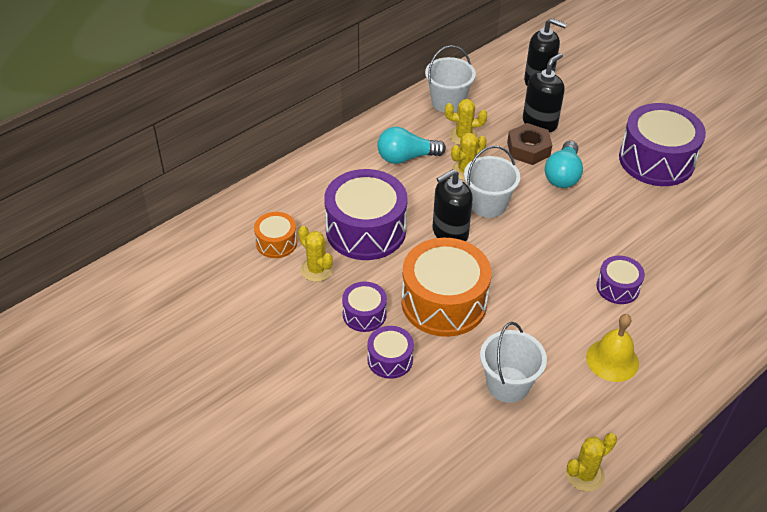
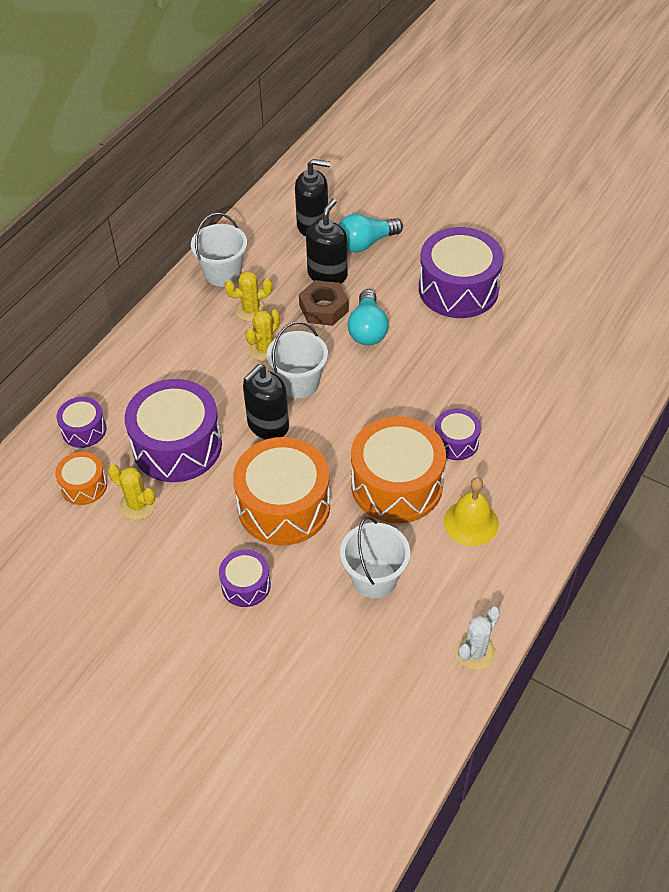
camera: 15 degrees left, 5 degrees up
purple drum [342,282,387,332] -> purple drum moved to [56,397,107,448]
turquoise light bulb [377,127,446,164] -> turquoise light bulb moved to [339,214,403,253]
yellow cactus [566,433,617,492] -> white cactus [456,606,500,670]
none -> orange drum [351,416,446,523]

